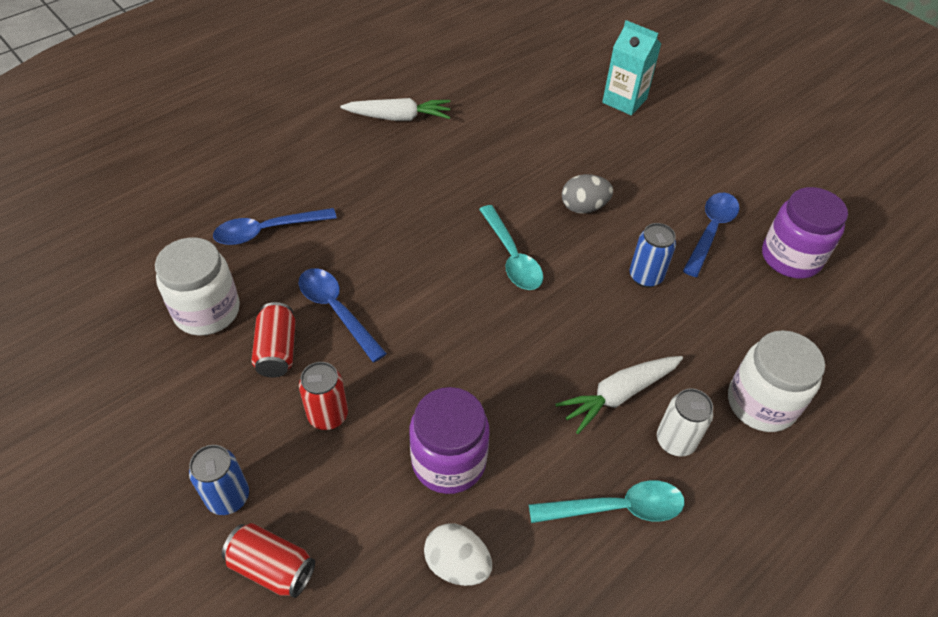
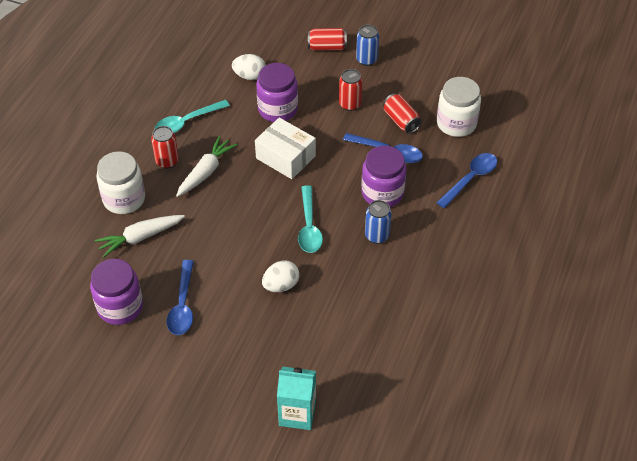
camera: 155 degrees right, 0 degrees up
white carrot [340,98,451,121] -> white carrot moved to [95,215,185,258]
turquoise spoon [479,205,543,290] -> turquoise spoon turned 135 degrees counterclockwise [298,185,323,253]
grey egg [562,174,613,214] -> white egg [262,260,300,292]
blue can [630,223,676,288] -> blue can moved to [365,200,392,244]
white can [657,388,713,456] -> red can [151,126,179,169]
none -> white box [255,118,316,179]
none -> purple jar [361,146,406,207]

